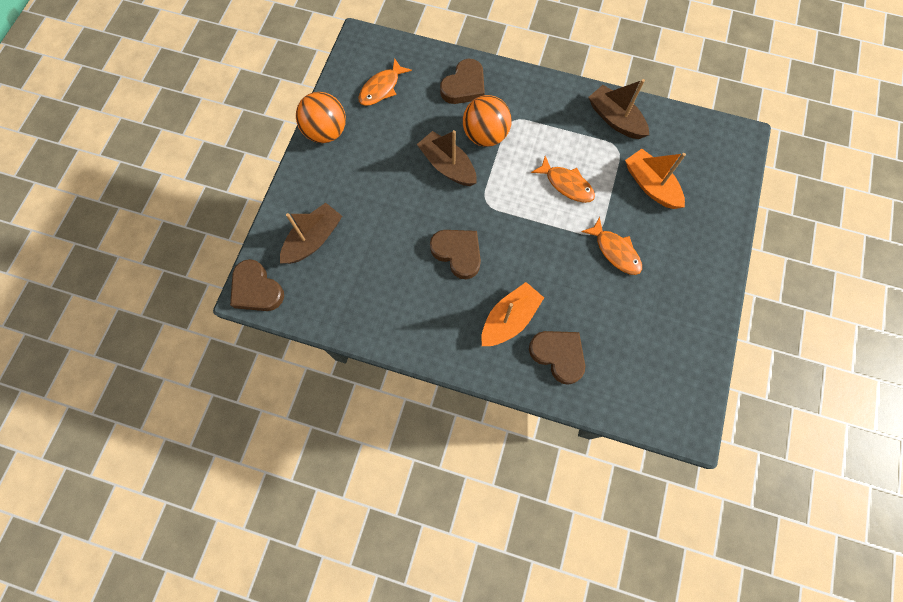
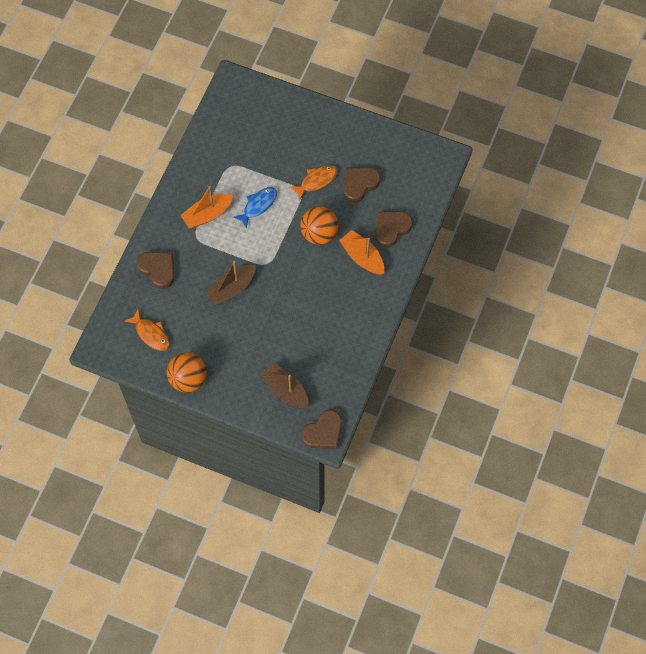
camera: 85 degrees left, 5 degrees down
brown heart [430,230,481,279] -> brown heart moved to [343,167,380,203]
orange ball [463,95,512,147] -> orange ball moved to [300,207,339,245]
orange fish [531,156,595,203] -> blue fish [233,187,277,229]
brown boat [589,79,649,139] -> none
orange boat [625,149,686,209] -> orange boat moved to [181,186,233,228]

